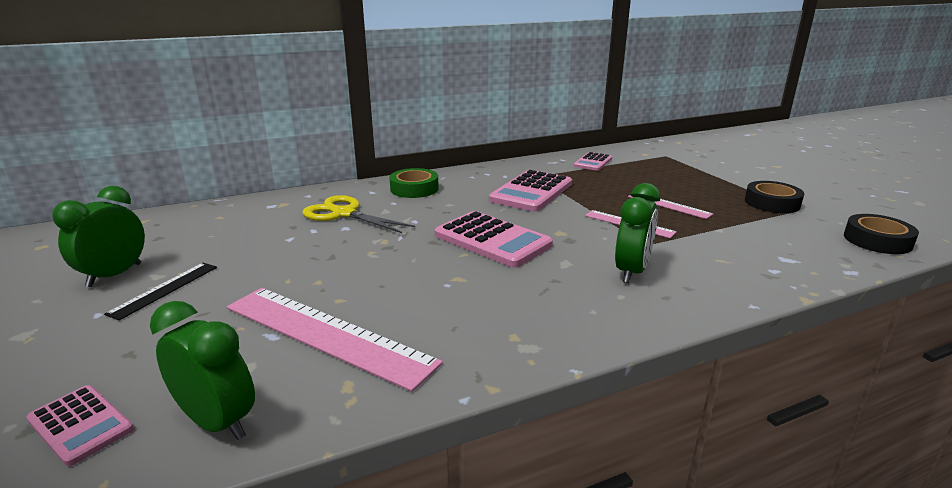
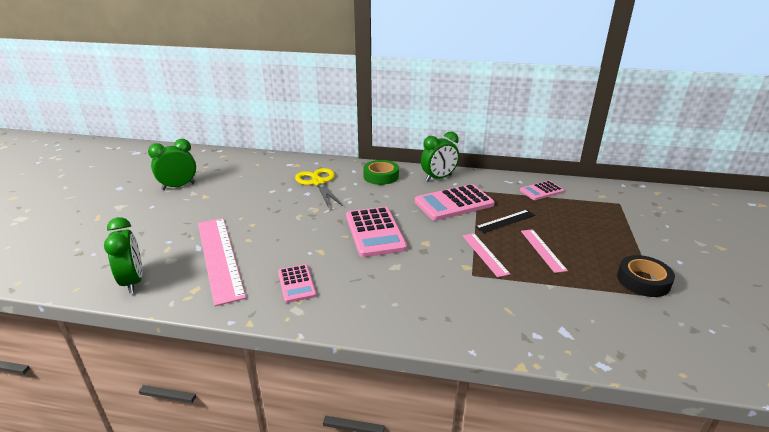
camera: 35 degrees right, 5 degrees up
pink calculator [27,385,134,466] -> pink calculator moved to [278,264,316,303]
black ruler [104,263,217,320] -> black ruler moved to [476,210,535,233]
green clock [615,183,660,283] -> green clock moved to [421,131,459,181]
black tape [844,214,919,254] -> none

